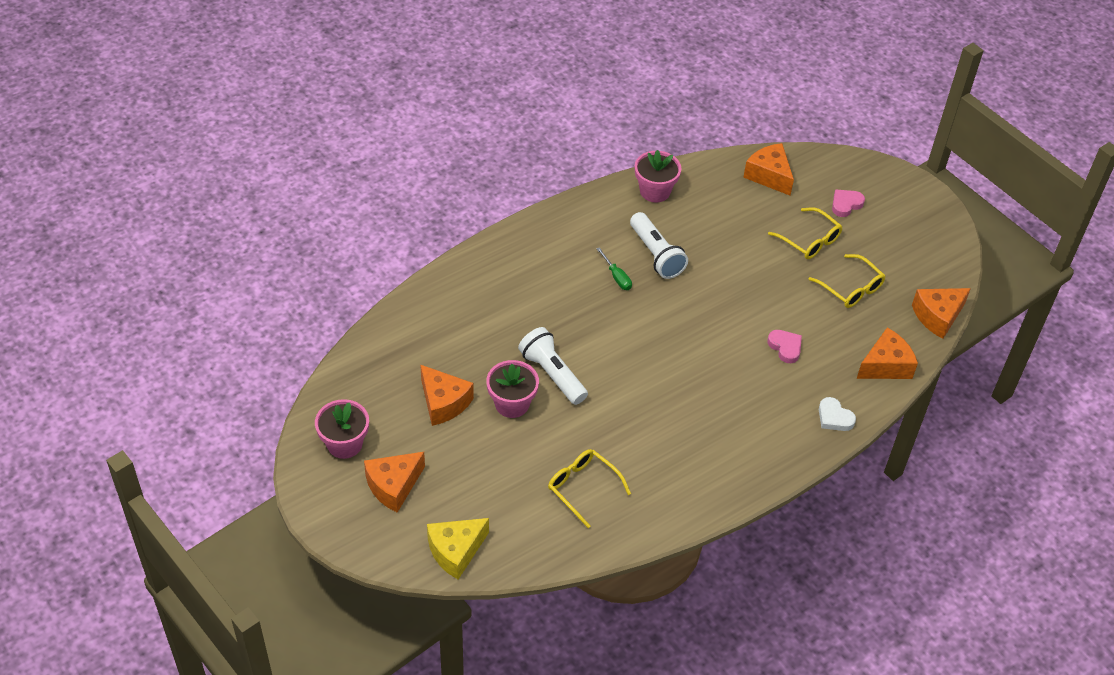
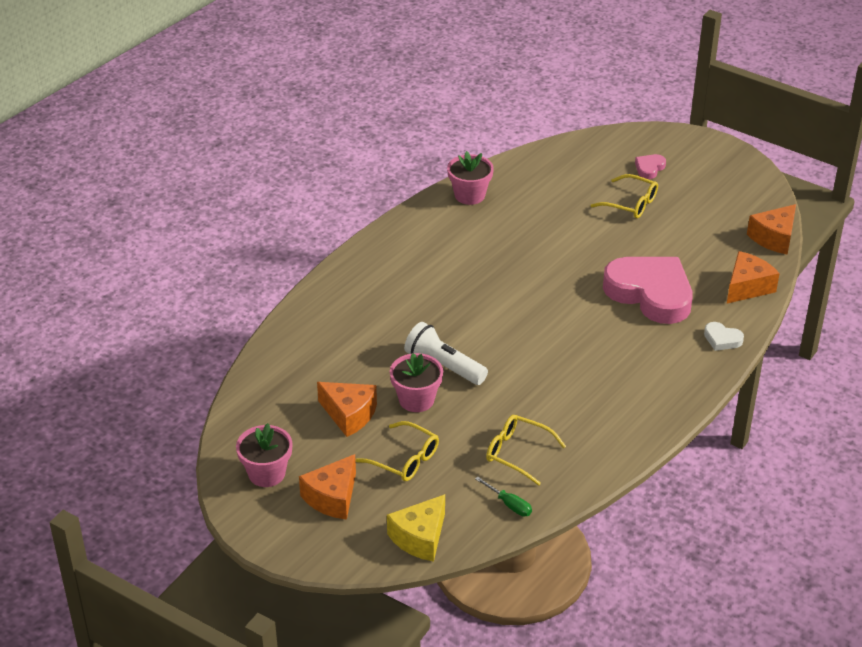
camera: 15 degrees left, 10 degrees down
green screwdriver [596,247,632,290] -> green screwdriver moved to [475,477,532,517]
white flashlight [630,212,688,279] -> none
orange cheese [743,143,794,195] -> none
pink heart [767,330,802,363] -> pink heart [603,257,693,324], size x2.47
yellow glasses [808,254,885,308] -> yellow glasses moved to [356,421,439,481]

